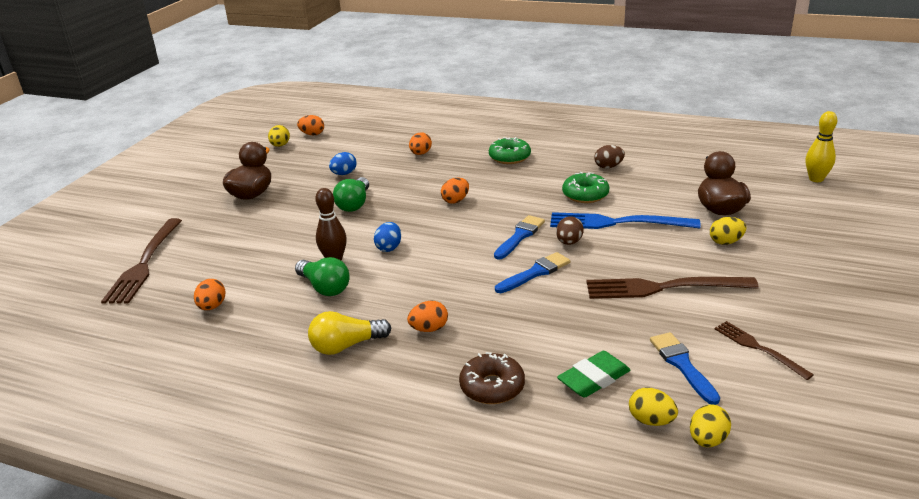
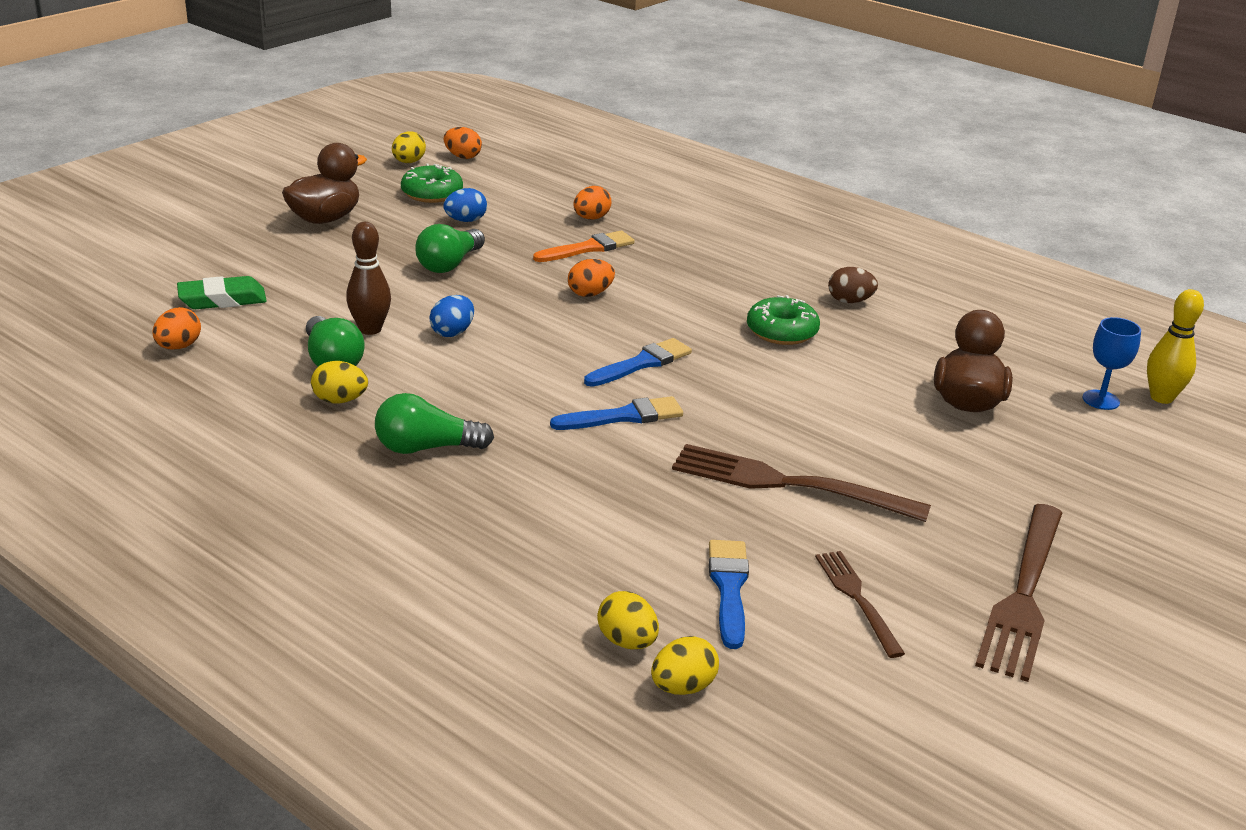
camera: 15 degrees right, 0 degrees up
brown fork [101,218,182,304] -> brown fork moved to [975,504,1062,682]
yellow light bulb [308,311,391,355] -> none
orange egg [407,301,448,332] -> green light bulb [375,393,494,454]
brown donut [459,352,525,404] -> none
green donut [489,137,531,164] -> green donut moved to [401,163,463,203]
blue fork [550,212,701,229] -> none
brown egg [556,216,584,245] -> none
green eraser [557,351,630,398] -> green eraser moved to [177,276,267,309]
yellow egg [710,217,746,245] -> yellow egg moved to [311,361,368,403]
none -> orange brush [533,231,635,262]
none -> blue goblet [1083,317,1141,410]

